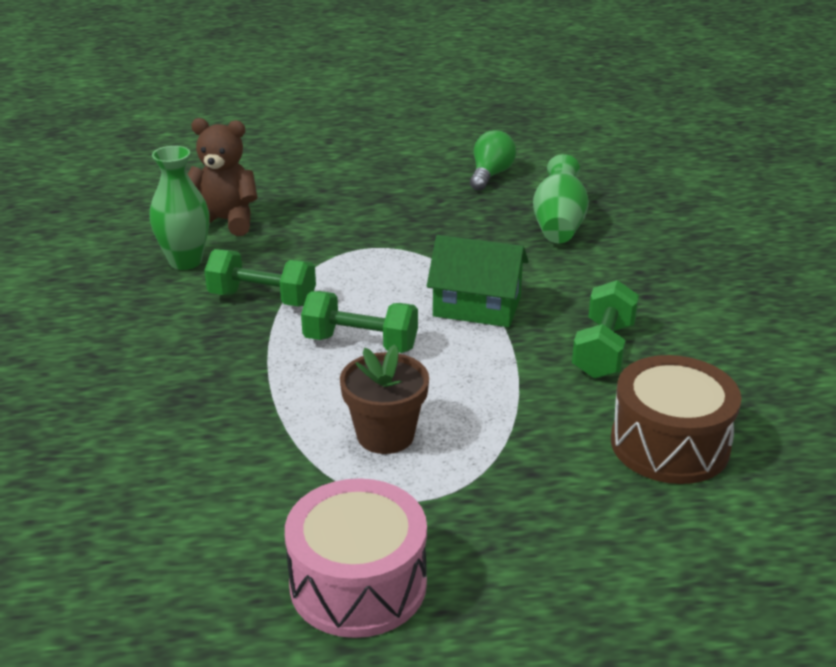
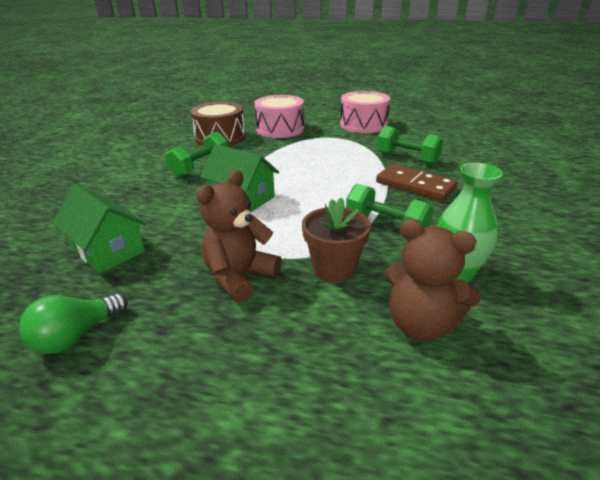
camera: 160 degrees left, 0 degrees up
green dumbbell [301,291,418,353] -> green dumbbell moved to [377,126,443,165]
brown flower pot [340,344,429,454] -> brown flower pot moved to [302,198,371,282]
green vase [533,154,589,243] -> green house [53,185,146,273]
none -> brown teddy bear [197,170,282,303]
none -> pink drum [254,95,304,138]
none -> brown domino [376,164,458,201]

